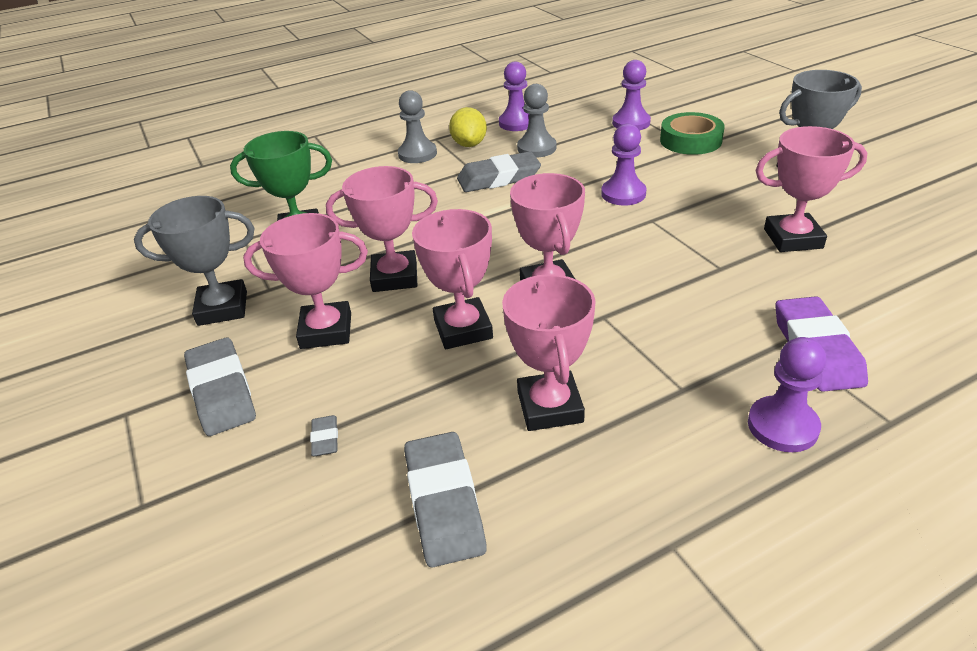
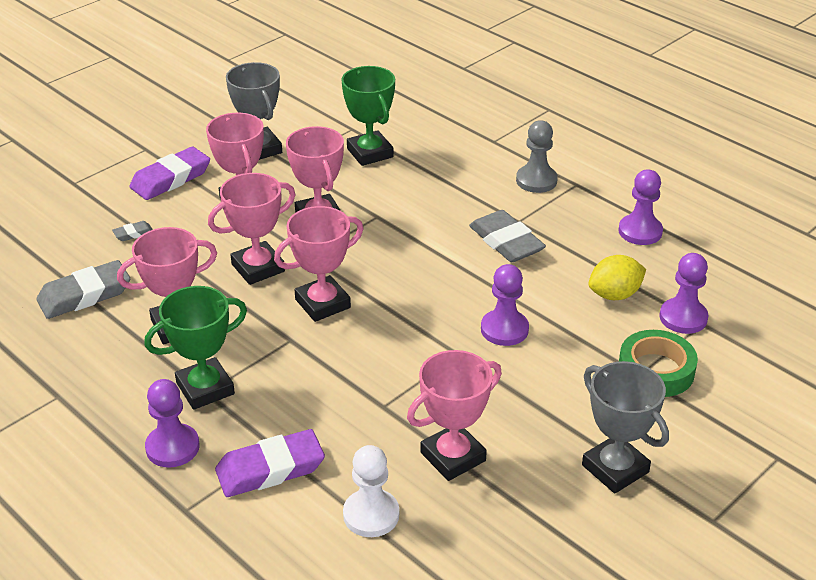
camera: 70 degrees right, 0 degrees up
grey eraser [184,338,256,436] -> purple eraser [129,147,210,200]
yellow lemon [449,107,487,147] -> yellow lemon moved to [588,255,646,300]
grey pawn [517,84,556,157] -> none
pink trophy [755,126,867,252] -> pink trophy turned 75 degrees clockwise [407,350,502,481]
none -> green trophy [144,286,247,410]
none -> white pawn [343,445,399,537]

